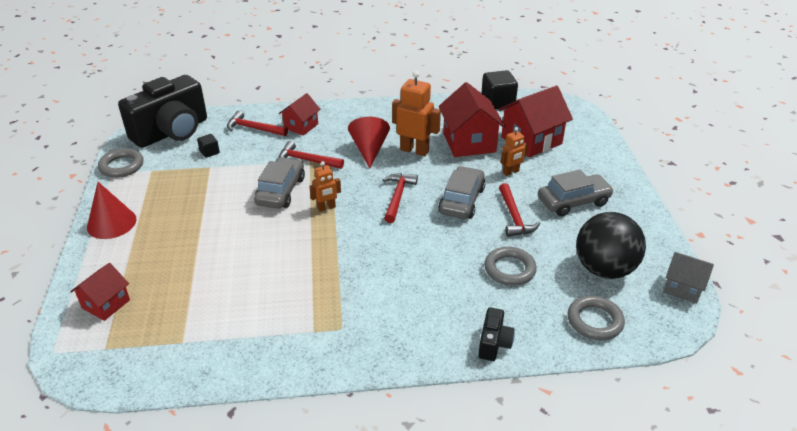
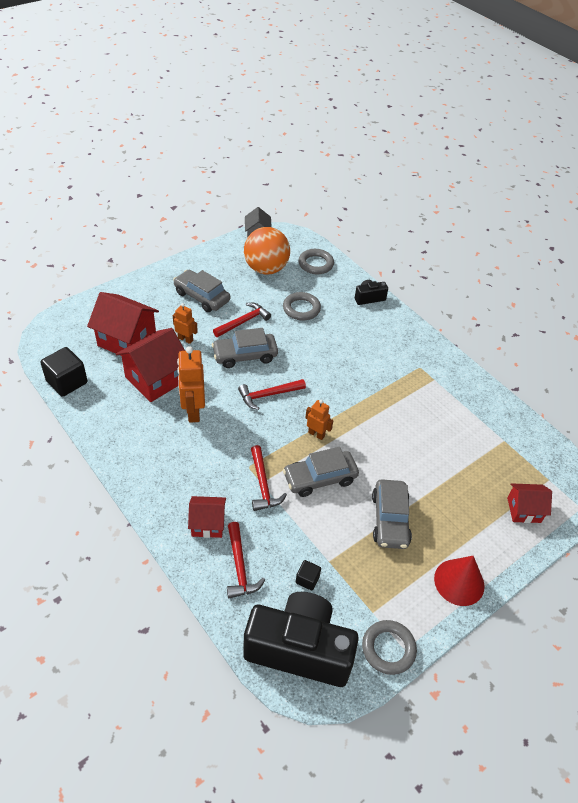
camera: 125 degrees left, 10 degrees up
red cone [348,117,390,169] -> none
black ball [576,212,646,279] -> orange ball [244,227,290,275]
none -> grey car [372,479,412,549]

